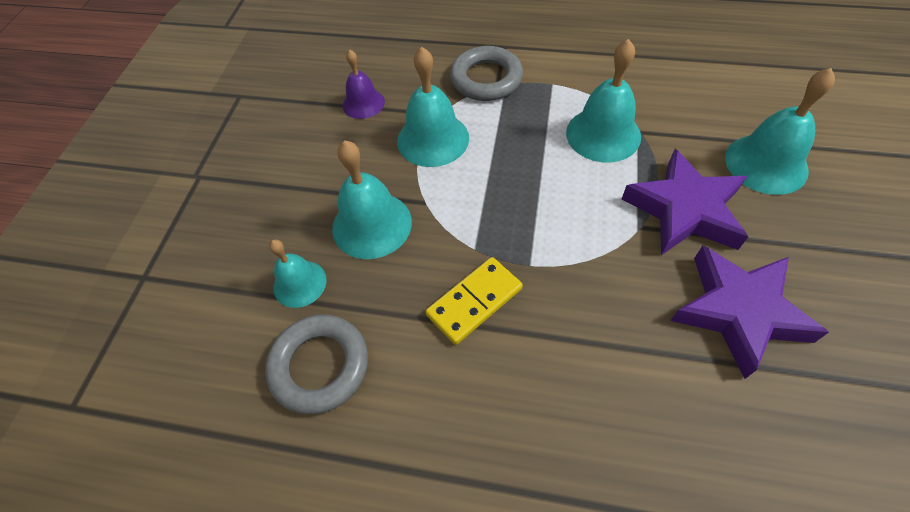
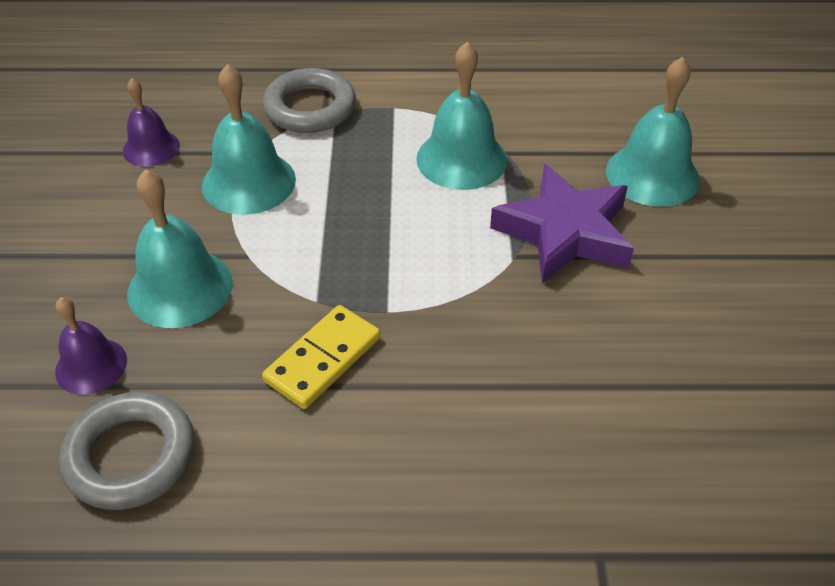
camera: 15 degrees left, 10 degrees down
turquoise bell [269,239,327,308] -> purple bell [55,297,127,395]
purple star [670,245,829,379] -> none

